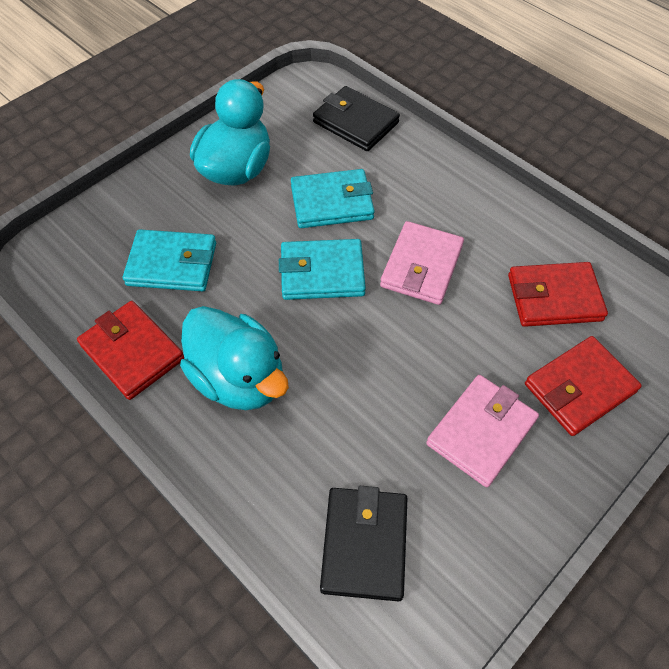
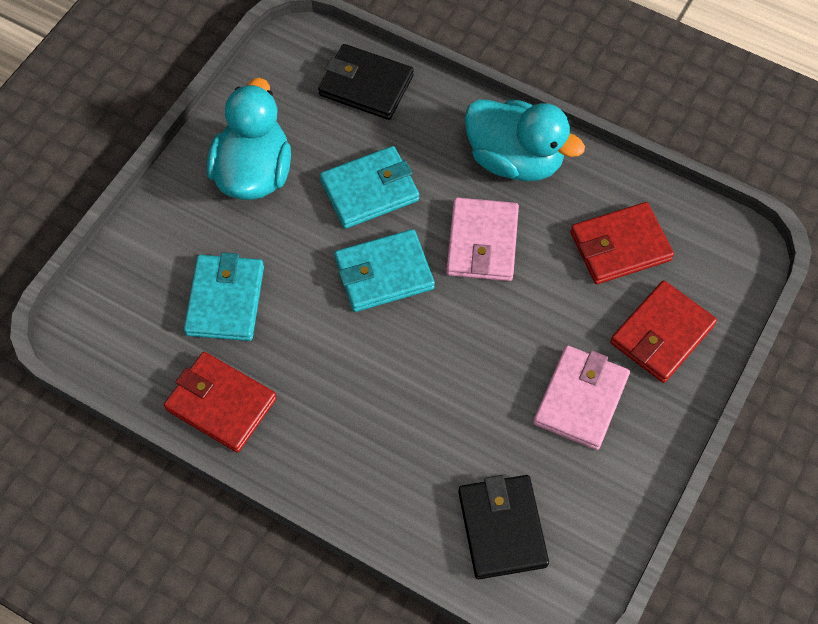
camera: 15 degrees left, 5 degrees up
turquoise wallet [123,229,216,291] -> turquoise wallet turned 75 degrees counterclockwise [184,252,264,341]
turquoise duck [180,306,289,410] -> turquoise duck moved to [465,99,585,181]

